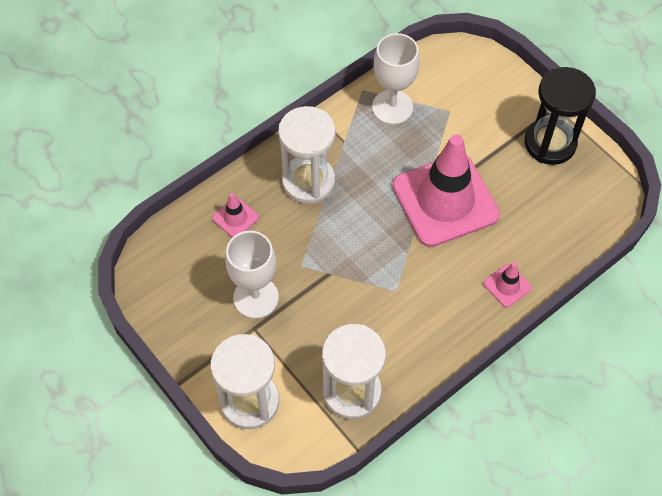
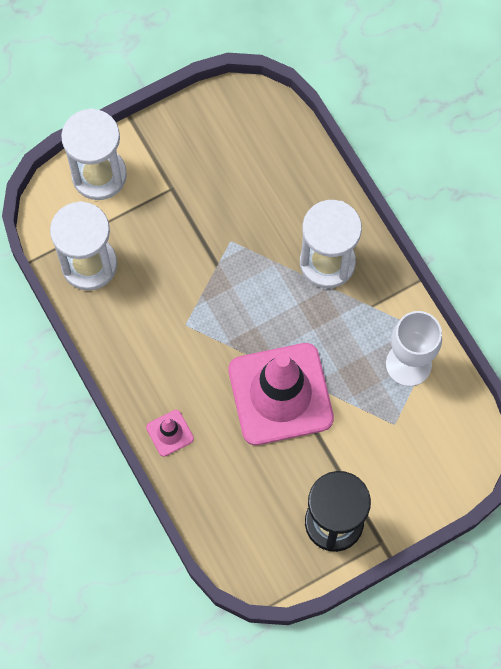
camera: 100 degrees right, 10 degrees up
pink traffic cone [212,193,259,238] -> none
white goblet [225,231,279,319] -> none

